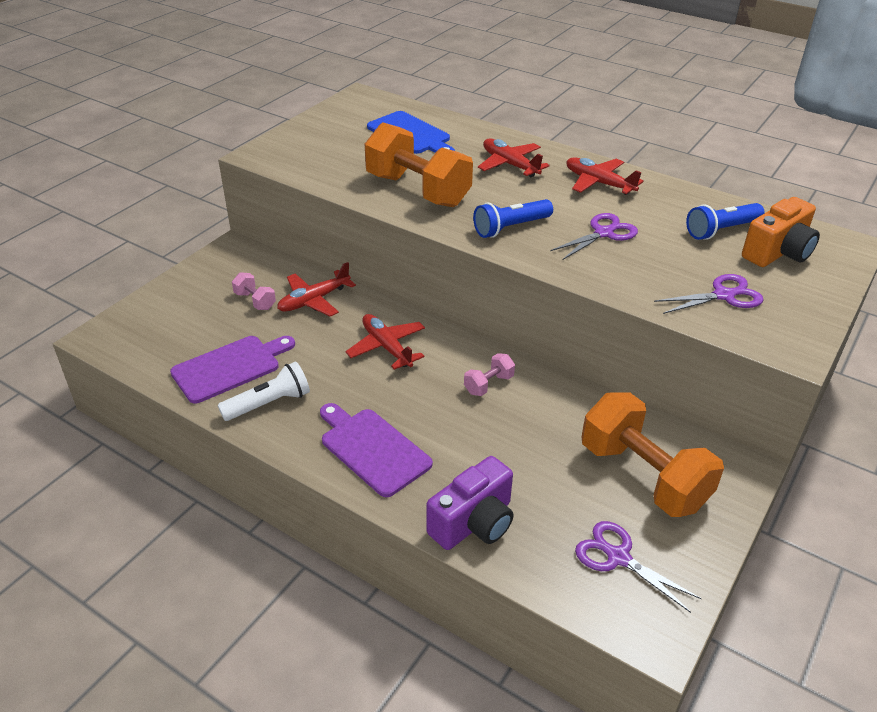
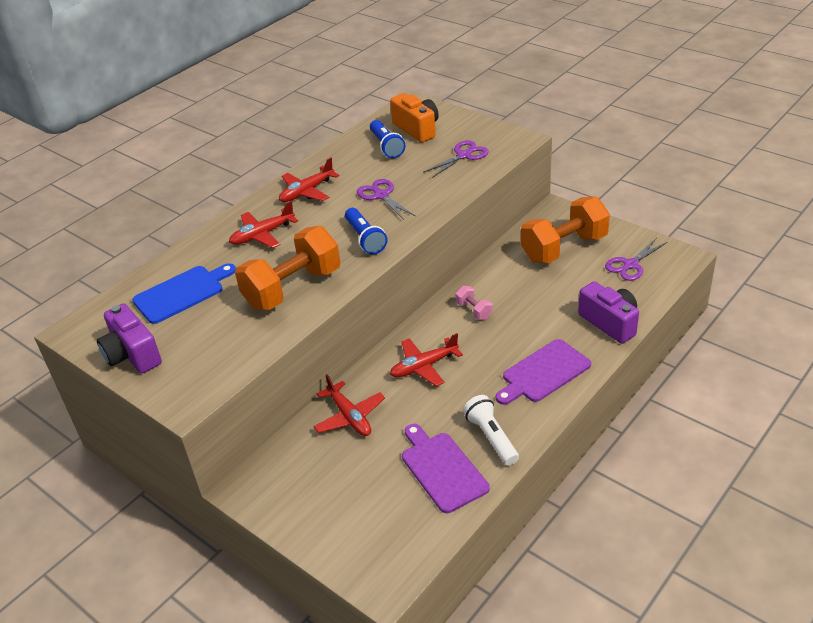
camera: 80 degrees left, 0 degrees up
pink dumbbell [232,272,276,310] -> none
purple scissors [654,274,763,314] -> purple scissors turned 60 degrees clockwise [423,140,489,178]
none -> purple camera [97,303,162,373]

